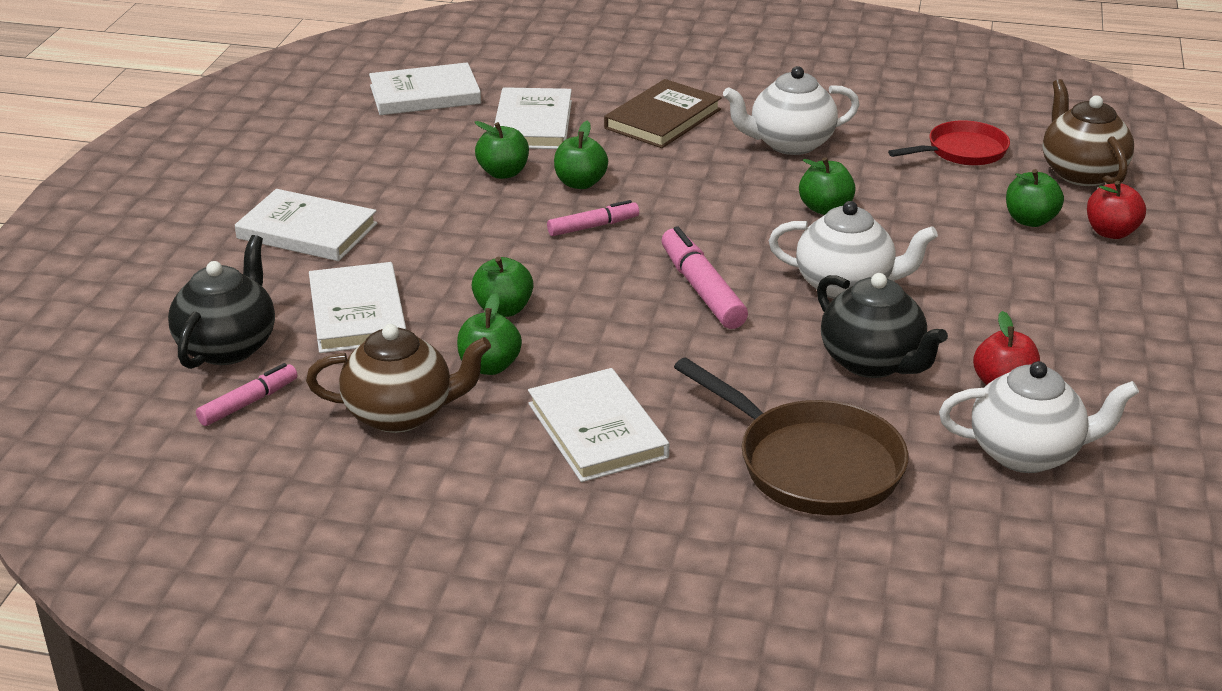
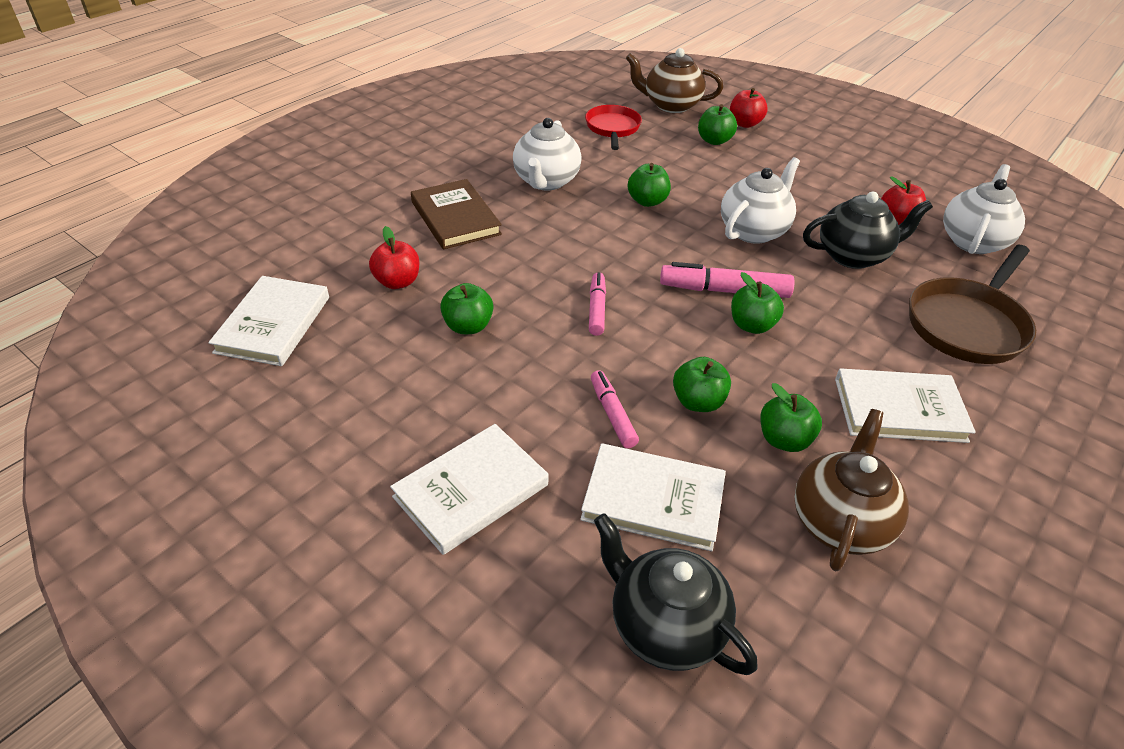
camera: 65 degrees left, 10 degrees up
pink marker [196,363,297,426] -> pink marker moved to [591,370,639,448]
white book [494,87,572,149] -> red apple [369,226,419,289]
green apple [554,121,608,189] -> green apple moved to [731,272,784,334]
brown pan [674,357,909,515] -> brown pan turned 150 degrees clockwise [909,245,1036,364]

